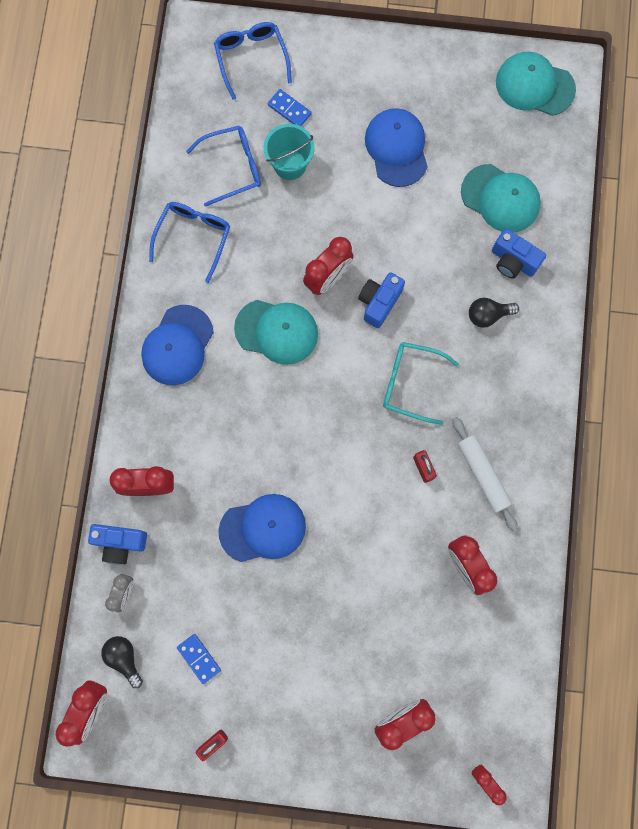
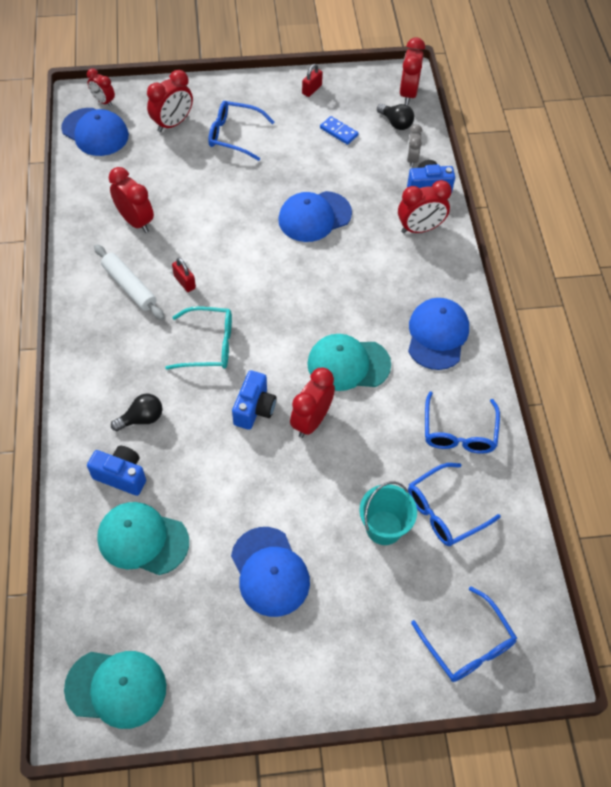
camera: 165 degrees right, 20 degrees down
blue domino [268,89,312,126] -> none
none -> blue cap [61,108,129,156]
none -> blue glasses [208,101,274,161]

